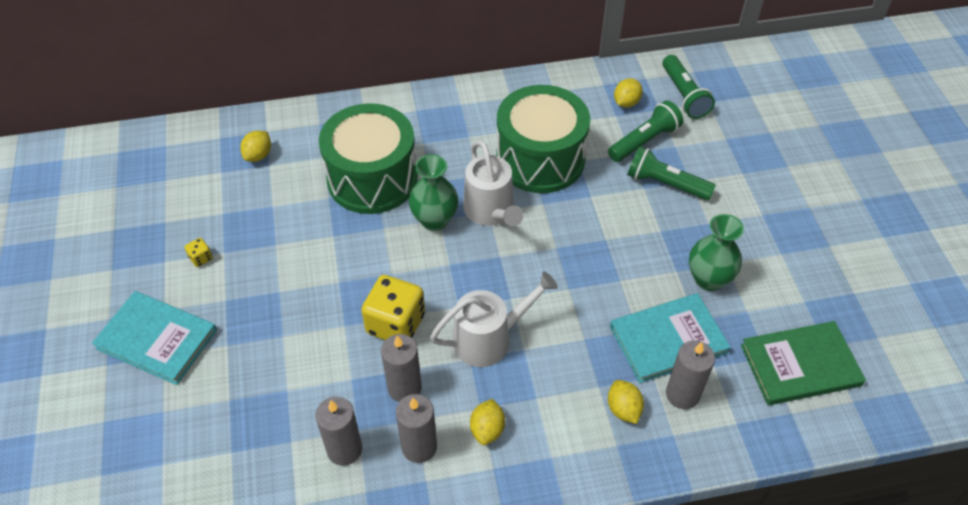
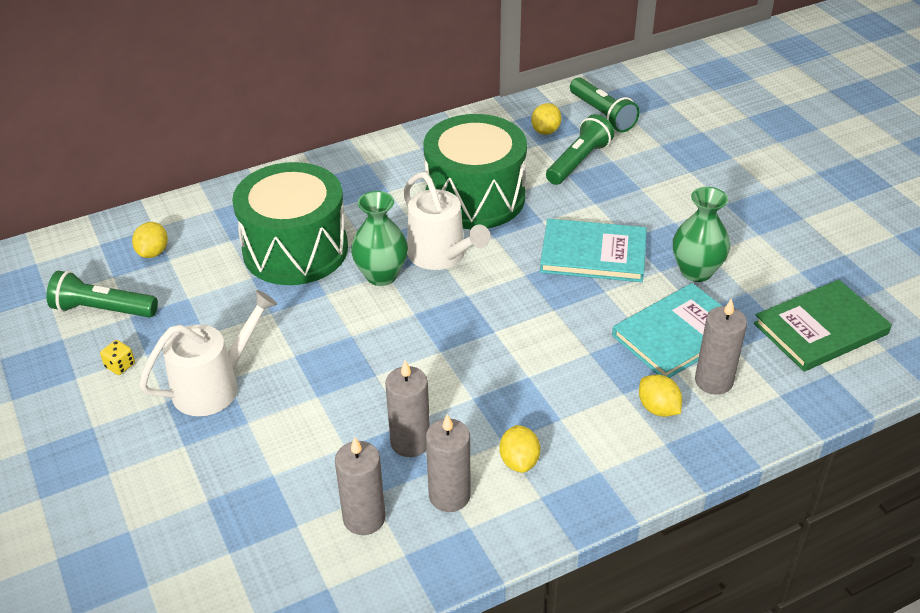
camera: 15 degrees left, 10 degrees down
turquoise book [92,291,217,385] -> turquoise book moved to [540,219,647,282]
yellow dice [361,275,425,340] -> none
white watering can [430,271,558,367] -> white watering can moved to [139,290,277,416]
green flashlight [627,146,716,200] -> green flashlight moved to [47,271,158,317]

